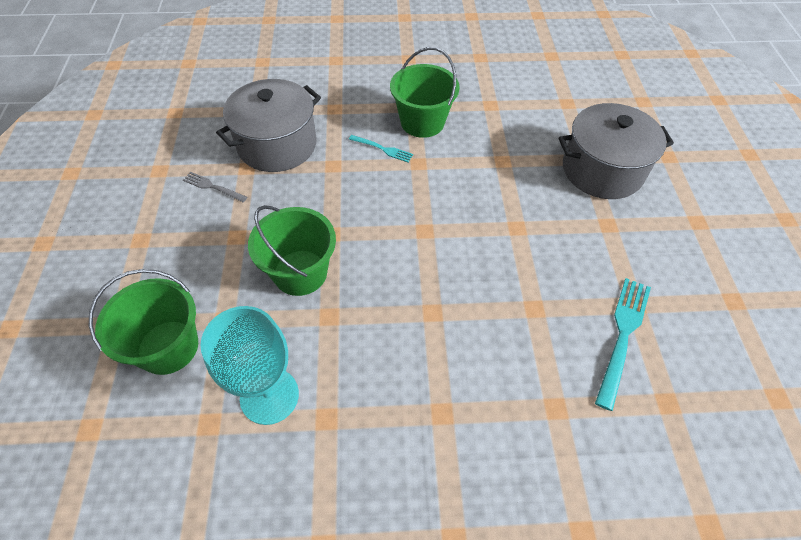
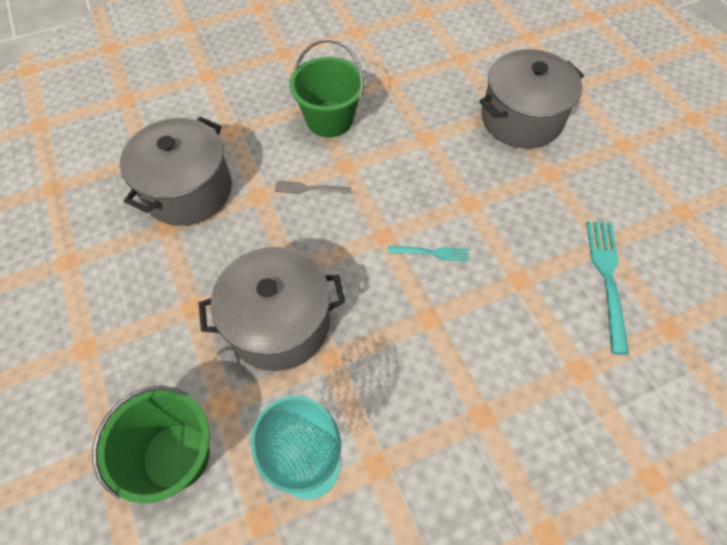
camera: 20 degrees left, 5 degrees up
grey fork [183,172,247,202] -> grey fork moved to [275,181,351,194]
green bucket [248,205,336,296] -> grey pot [199,247,345,371]
turquoise fork [349,135,413,163] -> turquoise fork moved to [388,246,469,261]

